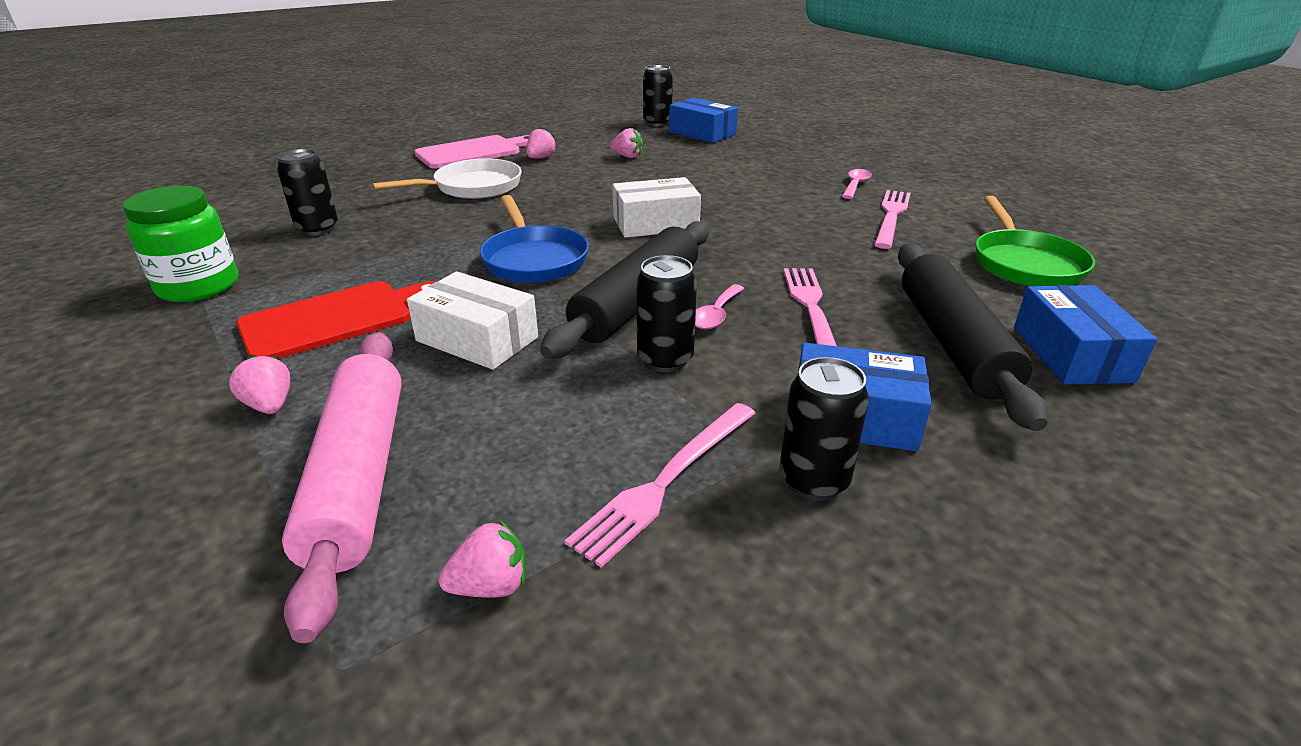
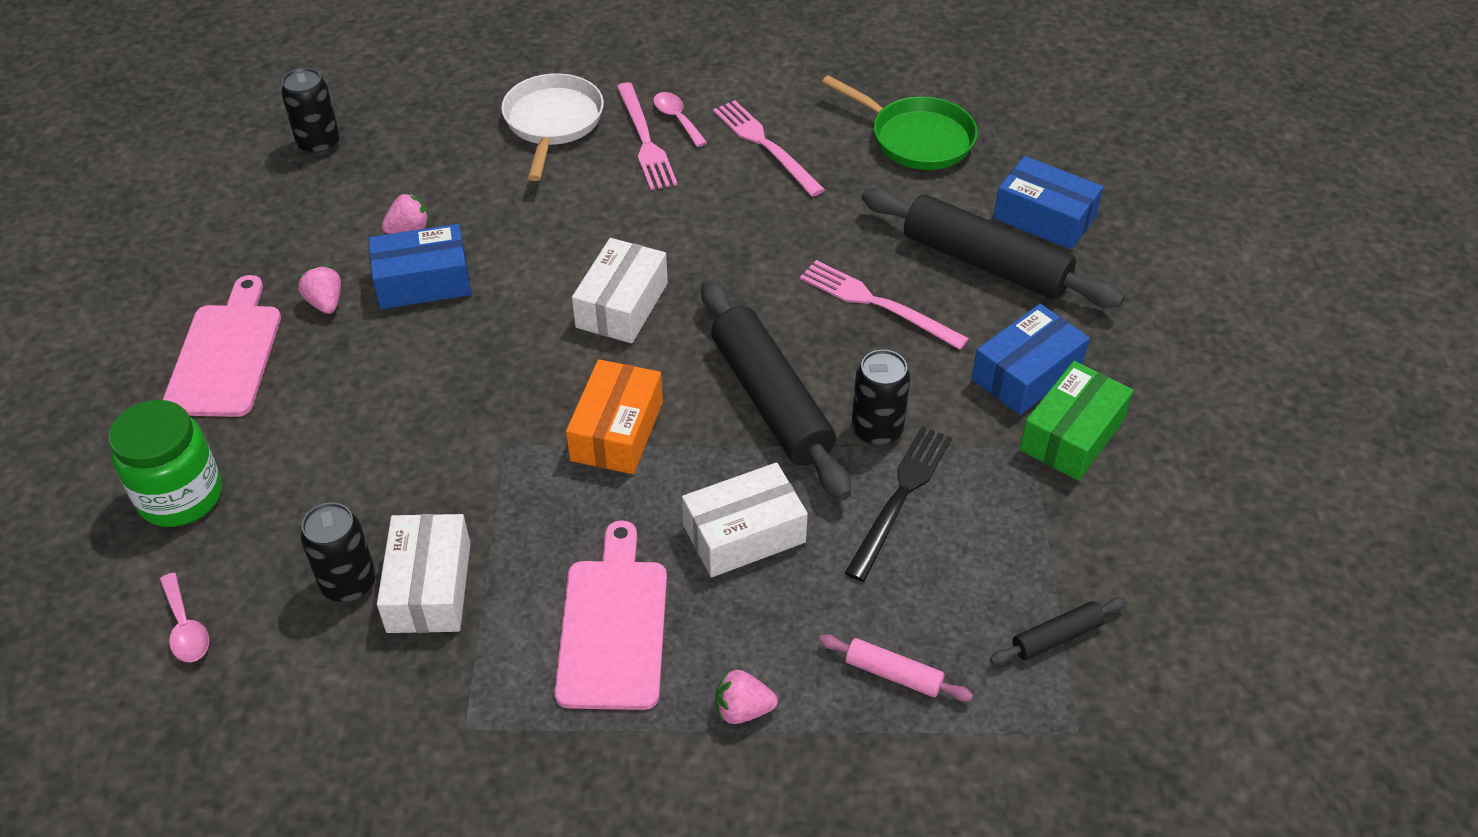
camera: 55 degrees left, 15 degrees up
green jar [122,186,238,302] -> green jar moved to [108,400,222,527]
red cutting board [236,281,436,359] -> pink cutting board [554,520,667,710]
pink rolling pin [282,332,402,643] -> pink rolling pin [818,634,973,702], size x0.45
white pan [372,158,522,199] -> white pan moved to [501,73,604,181]
pink strawberry [439,521,526,598] -> black rolling pin [990,597,1127,665]
blue pan [480,195,589,283] -> orange box [566,359,663,474]
pink fork [565,403,755,568] -> pink fork moved to [616,82,678,190]
blue box [669,98,738,143] -> blue box moved to [368,224,471,309]
pink spoon [695,284,745,329] -> pink spoon moved to [159,573,209,662]
black can [779,357,869,501] -> green box [1020,361,1133,481]
none -> white box [377,514,470,633]
none -> black fork [845,426,952,582]

